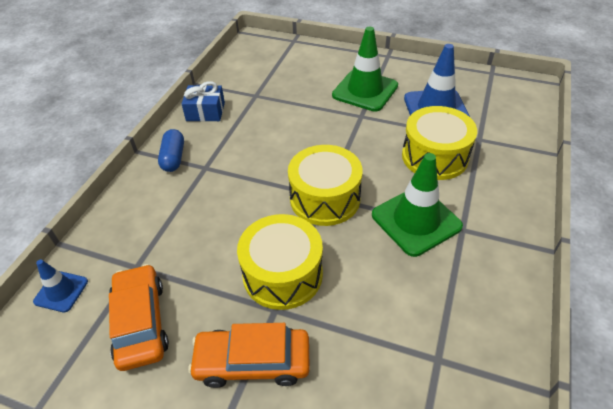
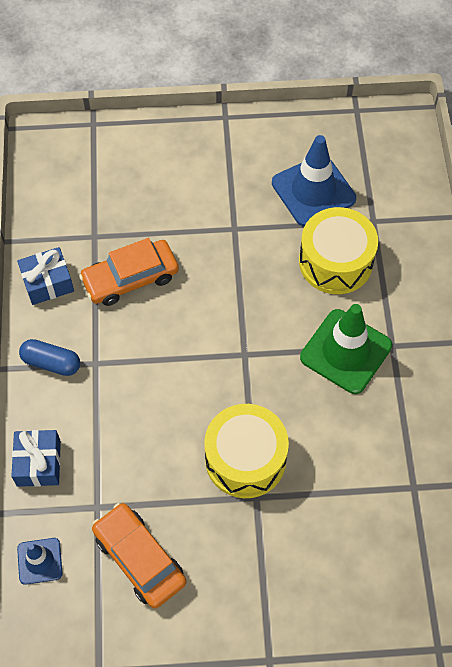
camera: 25 degrees left, 15 degrees up
blue capsule [158,129,184,172] -> blue capsule turned 45 degrees counterclockwise [19,339,80,376]
orange car [188,323,310,388] -> orange car moved to [79,238,179,306]
yellow drum [288,145,363,226] -> none
green traffic cone [332,27,398,112] -> none
none -> blue gift [11,430,61,487]

